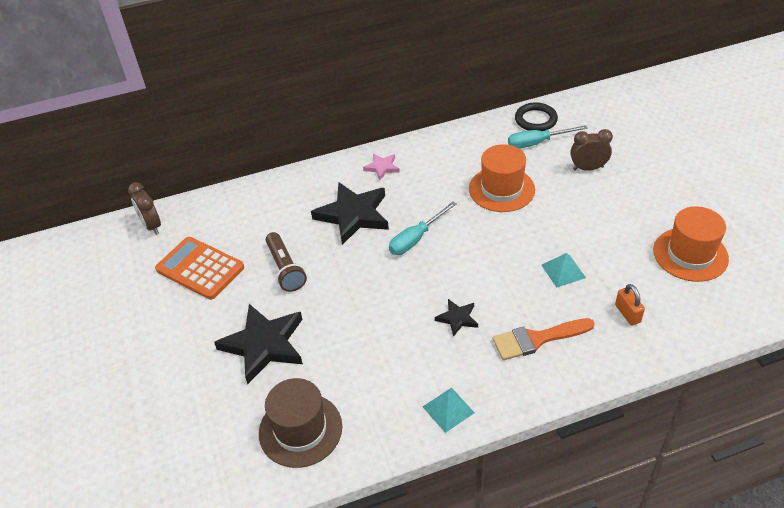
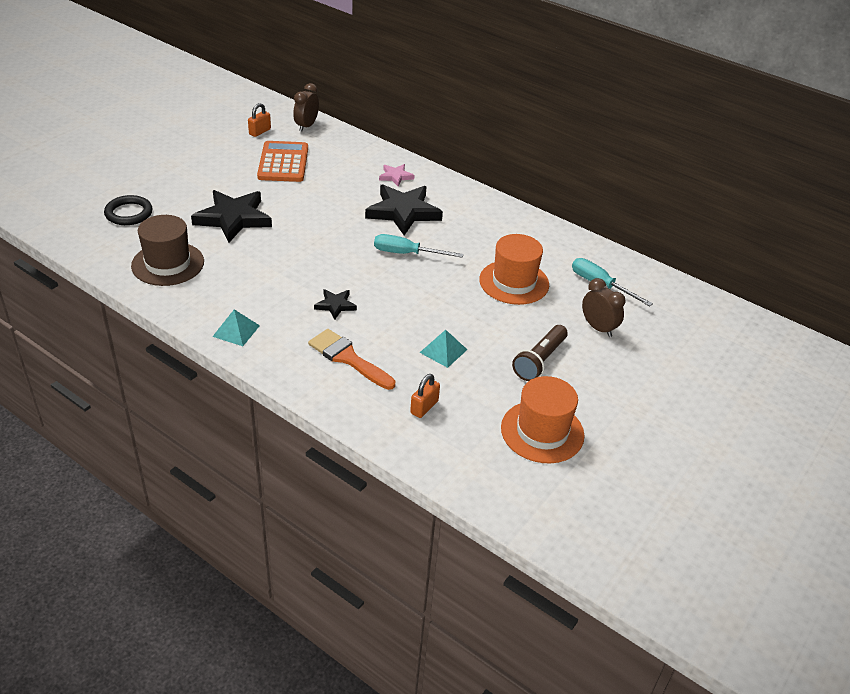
camera: 50 degrees right, 5 degrees down
brown flashlight [266,232,307,292] -> brown flashlight moved to [512,325,568,381]
pink star [363,153,400,180] -> pink star moved to [379,164,414,187]
black ring [515,102,558,131] -> black ring moved to [104,195,153,225]
none -> orange padlock [248,103,271,137]

